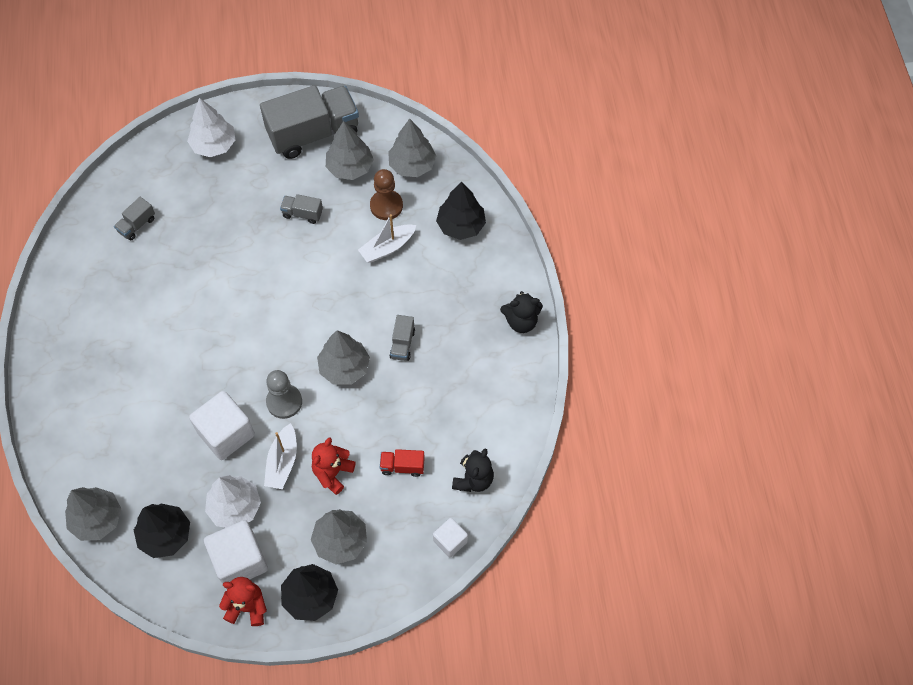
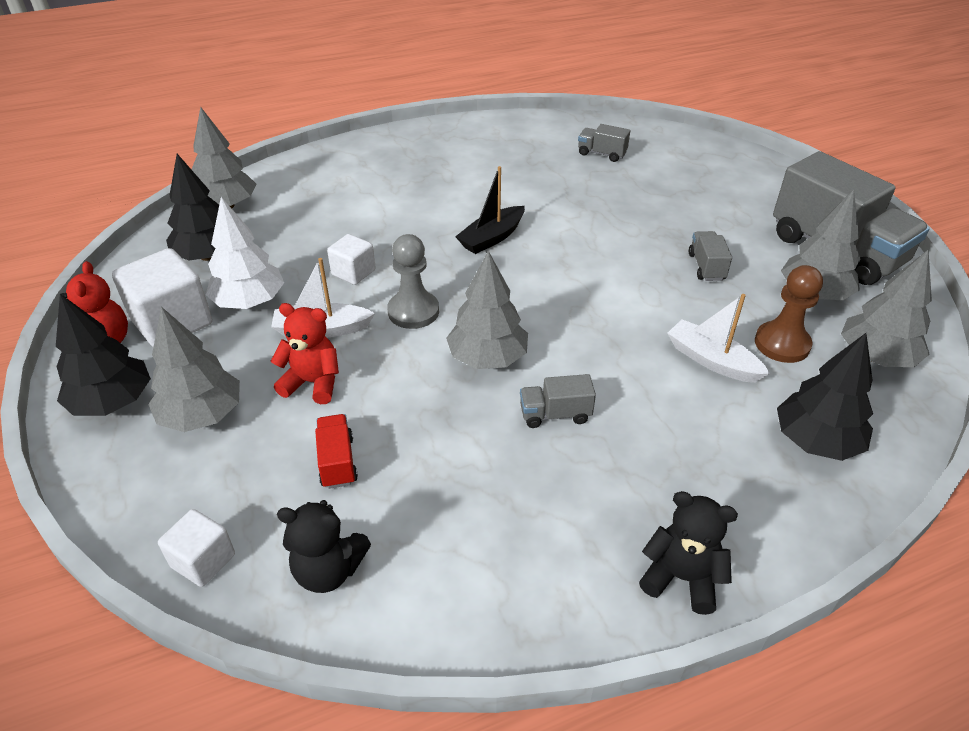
camera: 75 degrees right, 20 degrees down
white tree [187,98,236,157] -> none
white cube [189,391,255,460] -> white cube [327,234,376,285], size x0.56
black teddy bear [500,291,543,333] -> black teddy bear turned 135 degrees clockwise [639,491,738,615]
none -> black boat [455,166,525,254]

